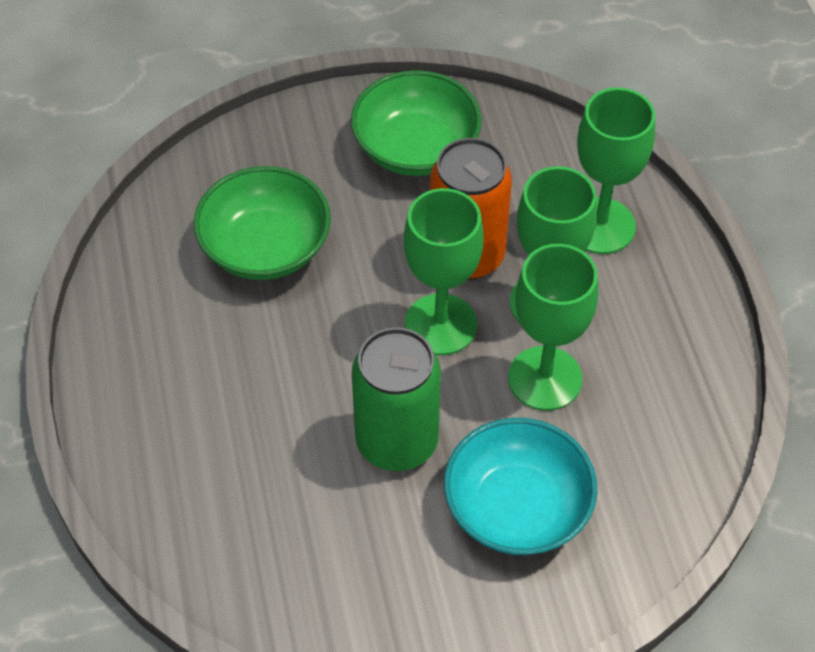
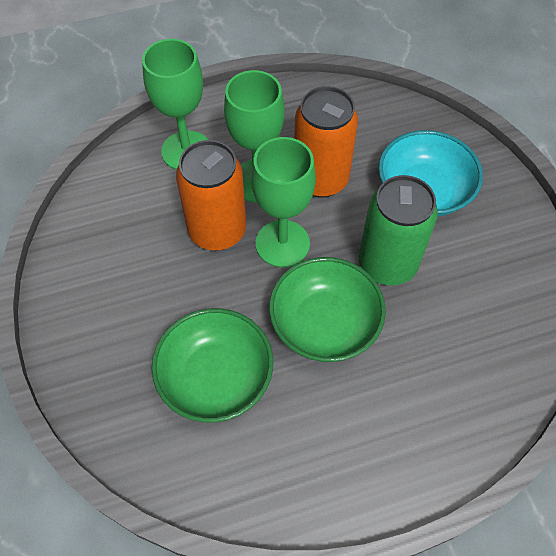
camera: 95 degrees left, 5 degrees up
green bowl [351,70,482,176] -> green bowl moved to [269,257,386,362]
green goblet [508,244,598,411] -> orange can [294,86,358,198]

